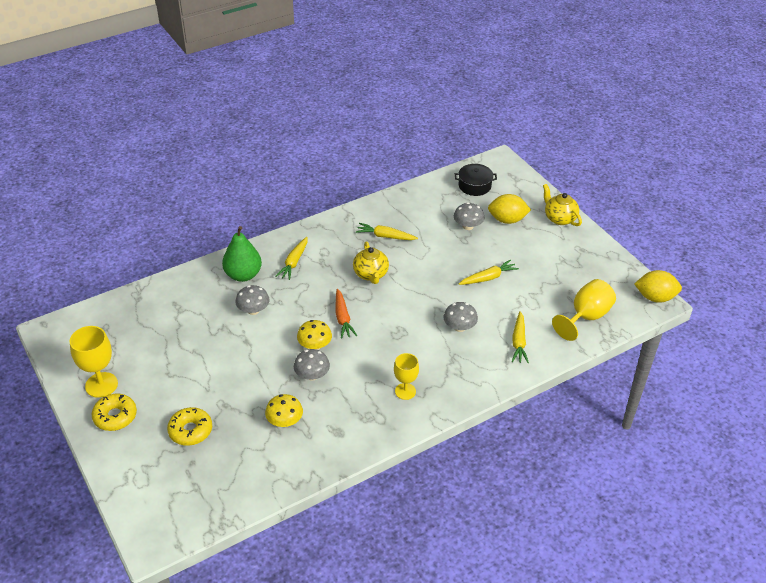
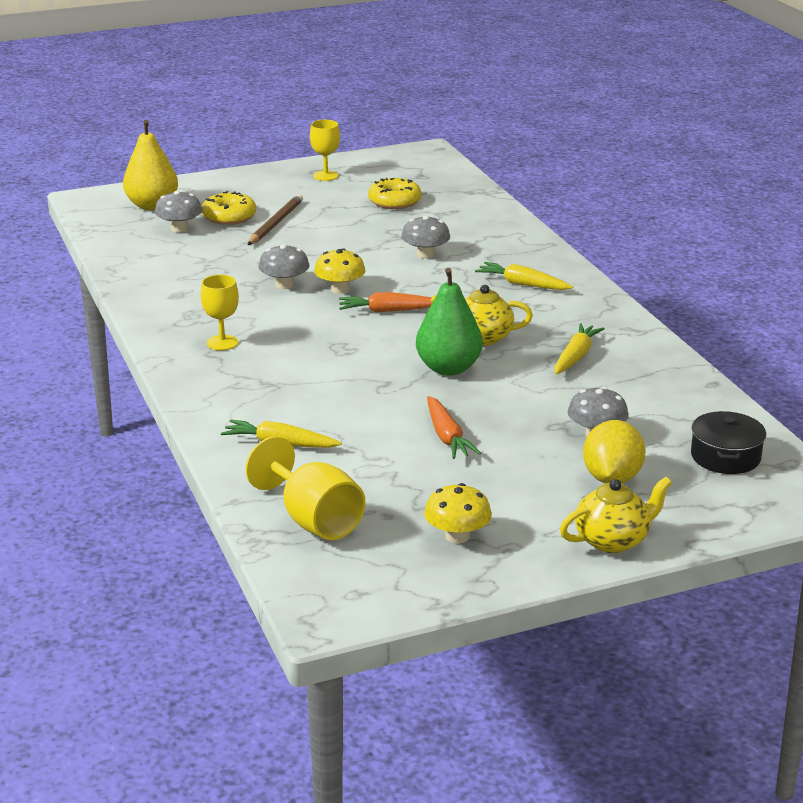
camera: 100 degrees right, 15 degrees down
yellow goblet [70,326,118,398] -> yellow goblet [310,120,340,181], size x0.66
yellow donut [91,393,137,431] -> yellow donut moved to [368,178,421,209]
green pear [222,226,262,282] -> green pear moved to [416,268,483,376]
yellow mushroom [265,394,303,427] -> yellow mushroom moved to [424,483,492,543]
grey mushroom [444,302,478,332] -> grey mushroom moved to [155,191,202,233]
yellow carrot [459,259,519,285] -> orange carrot [427,396,481,459]
yellow lemon [634,270,682,303] -> none
none -> yellow pear [123,120,178,210]
none -> brown pencil [248,194,303,245]

